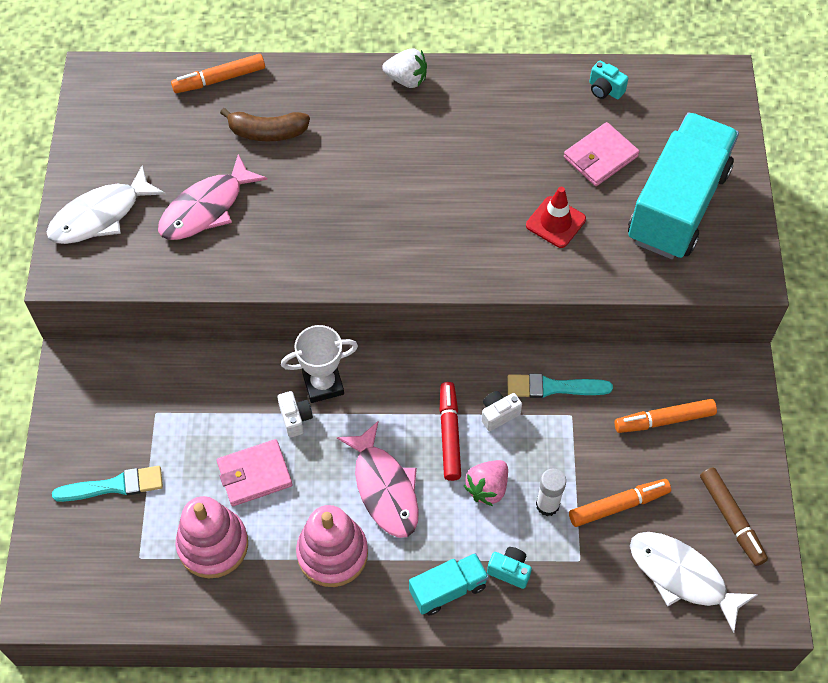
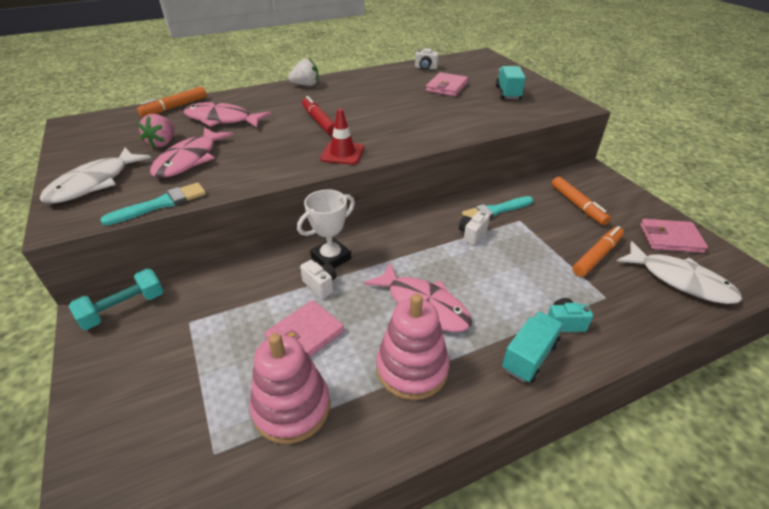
camera: 25 degrees left, 20 degrees down
turquoise brush [52,466,163,502] -> turquoise brush moved to [100,182,206,226]
brown banana [220,108,310,141] -> pink fish [183,102,271,128]
red marker [440,382,461,481] -> red marker moved to [302,96,335,135]
pink strawberry [464,460,508,506] -> pink strawberry moved to [138,114,175,147]
red traffic cone [526,187,586,248] -> red traffic cone moved to [320,109,364,165]
white glue stick [536,469,566,516] -> none
turquoise camera [589,61,628,99] -> white camera [415,48,439,70]
orange marker [615,399,717,433] -> orange marker turned 75 degrees counterclockwise [552,177,611,225]
turquoise truck [628,112,739,259] -> turquoise truck [495,66,526,100], size x0.48
white fish [630,532,758,633] -> white fish turned 150 degrees counterclockwise [616,241,742,304]
brown marker [700,467,768,566] -> pink wallet [640,219,708,253]
none -> turquoise dumbbell [69,269,164,330]

